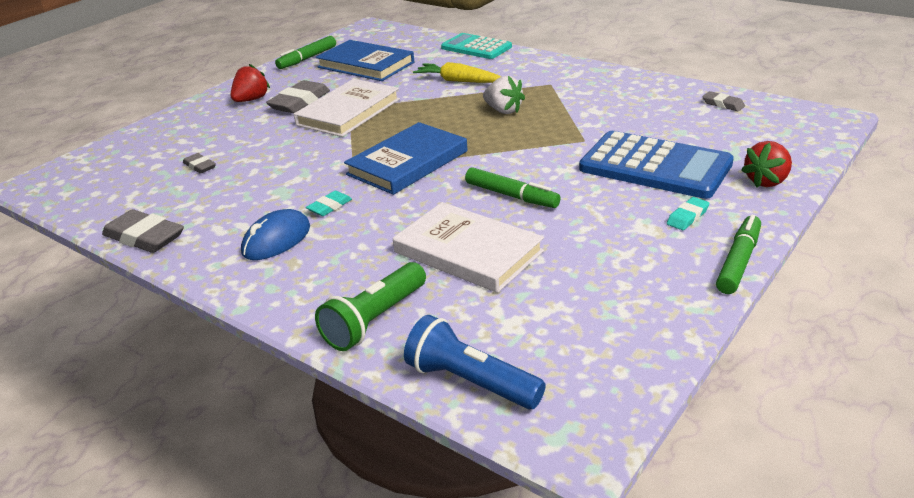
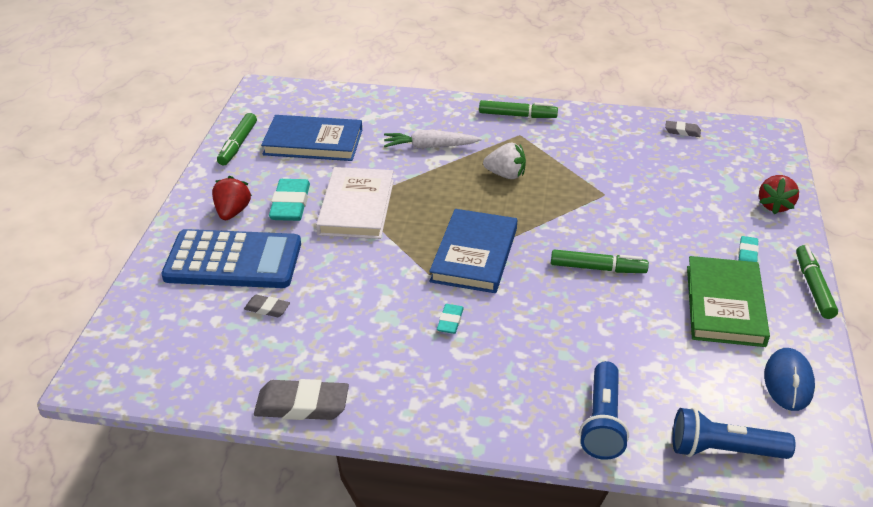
camera: 30 degrees left, 5 degrees up
blue mouse [241,209,310,260] -> blue mouse moved to [764,348,815,411]
grey eraser [266,80,330,113] -> turquoise eraser [269,179,310,221]
green flashlight [315,262,426,351] -> blue flashlight [579,361,629,460]
white book [393,202,544,293] -> none
yellow carrot [413,62,501,83] -> white carrot [384,130,482,149]
turquoise calculator [441,33,512,59] -> none
blue calculator [579,131,734,199] -> blue calculator moved to [161,229,301,288]
none -> green marker [479,100,558,118]
none -> green book [687,256,770,347]

